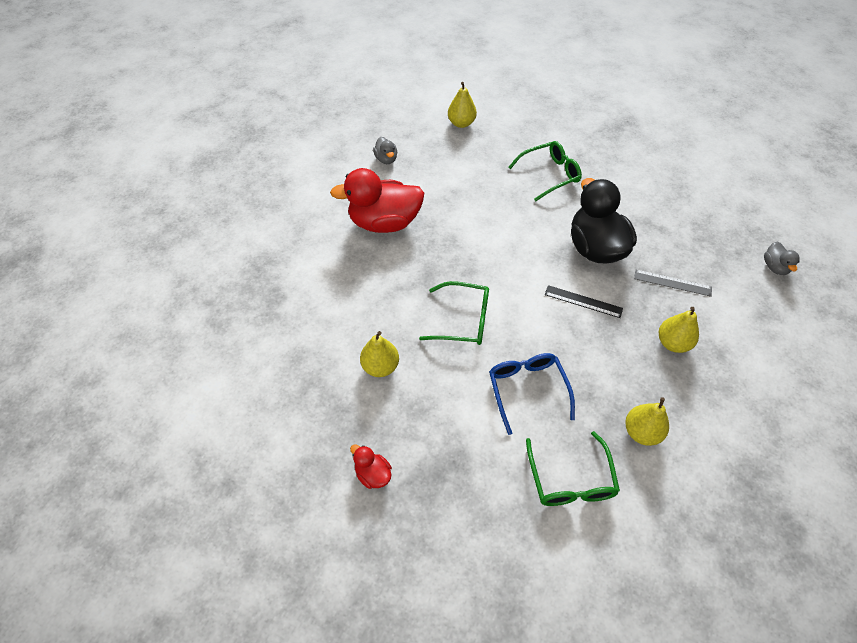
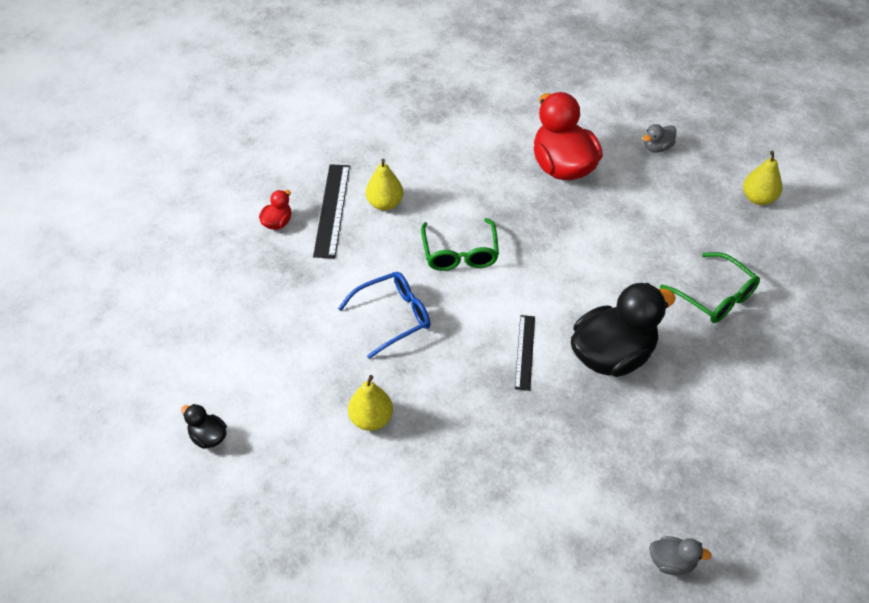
camera: 75 degrees right, 5 degrees down
green glasses [526,431,620,506] -> none
grey ruler [634,270,712,297] -> none
yellow pear [659,307,699,353] -> none
grey duck [764,242,800,275] -> grey duck turned 150 degrees counterclockwise [649,536,712,575]
none -> black duck [181,404,227,449]
none -> black ruler [313,164,350,258]

